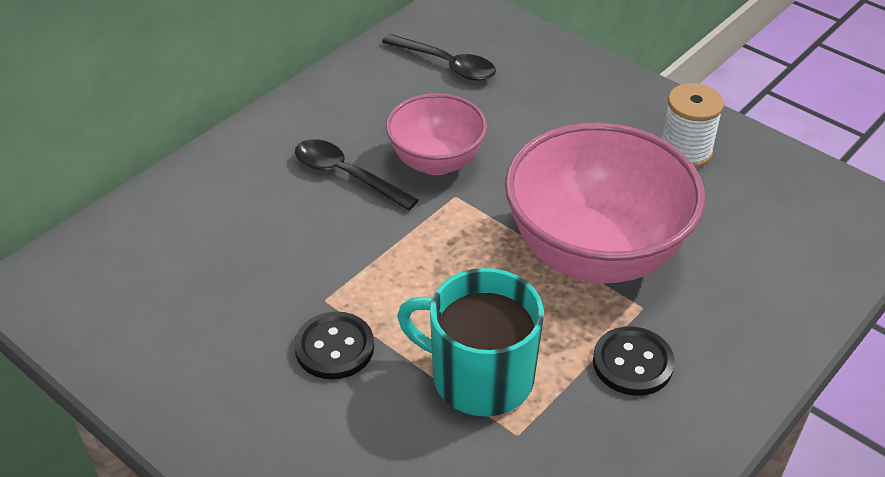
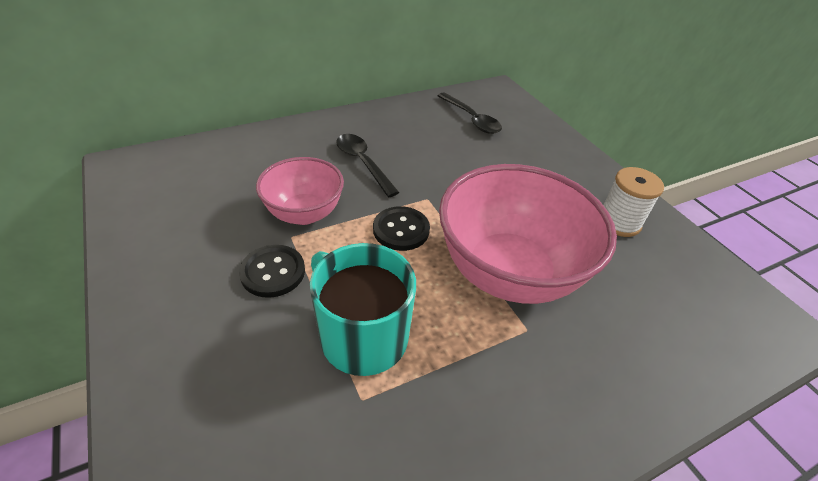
camera: 20 degrees right, 0 degrees up
pink bowl [386,93,487,175] -> pink bowl moved to [256,157,344,225]
black button [593,326,675,396] -> black button moved to [373,206,430,251]

